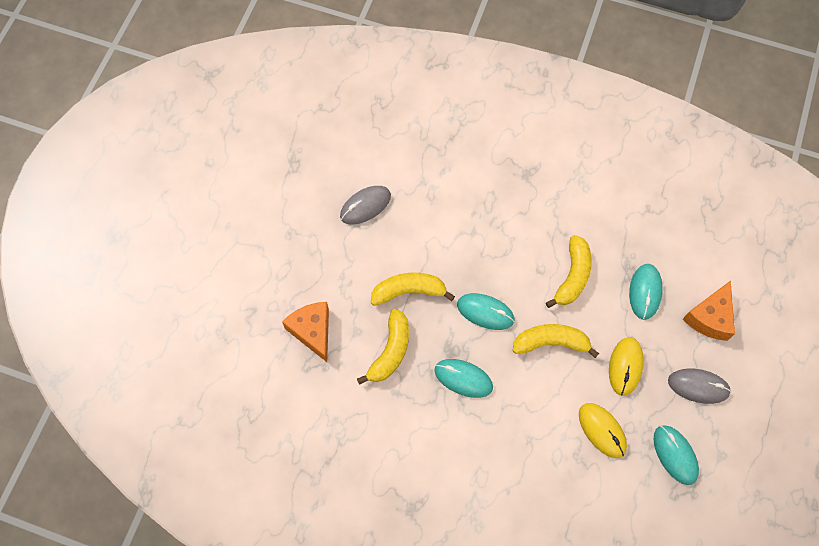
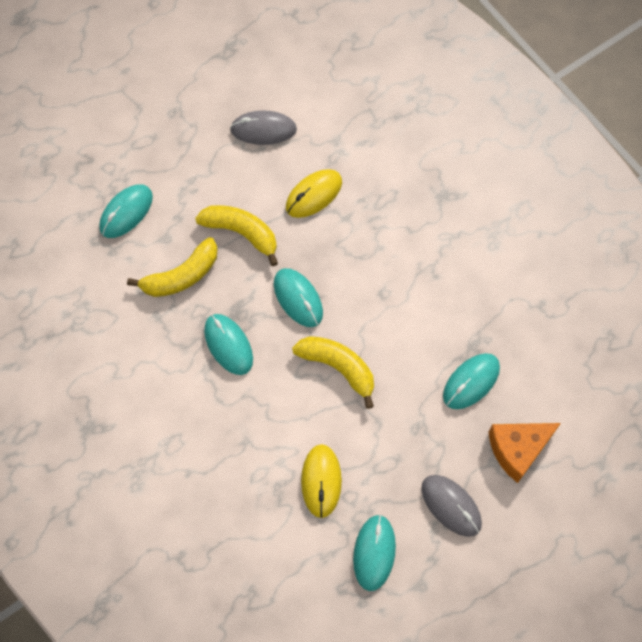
camera: 35 degrees right, 0 degrees up
orange cheese [282,302,329,362] -> turquoise mouse [99,184,153,238]
yellow banana [546,235,592,308] -> none
yellow mouse [609,337,644,396] -> yellow mouse moved to [286,169,342,218]

